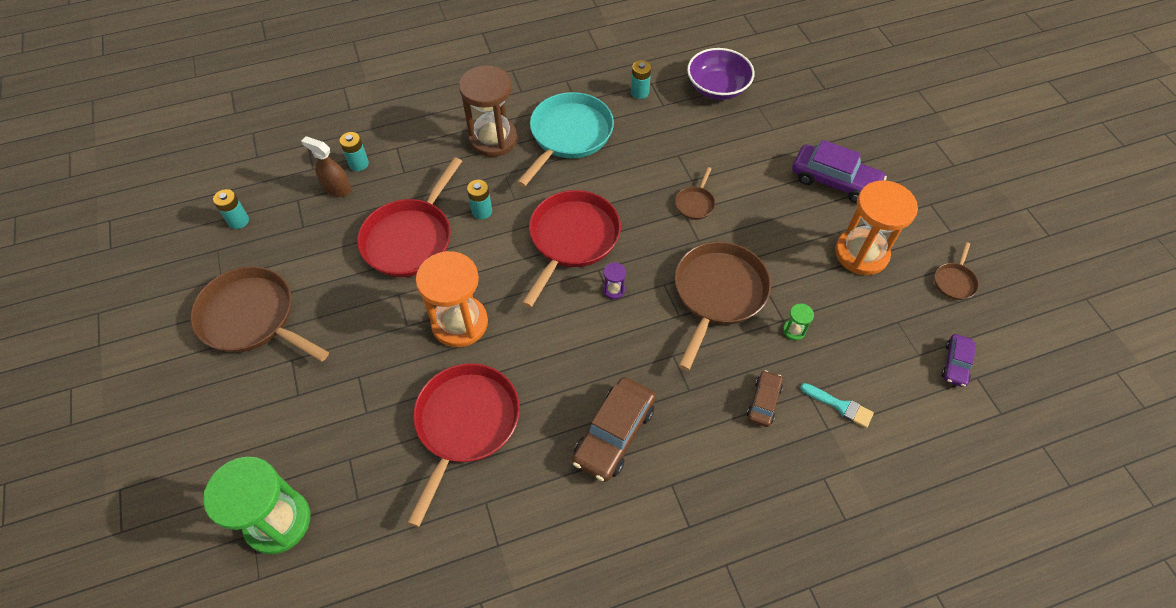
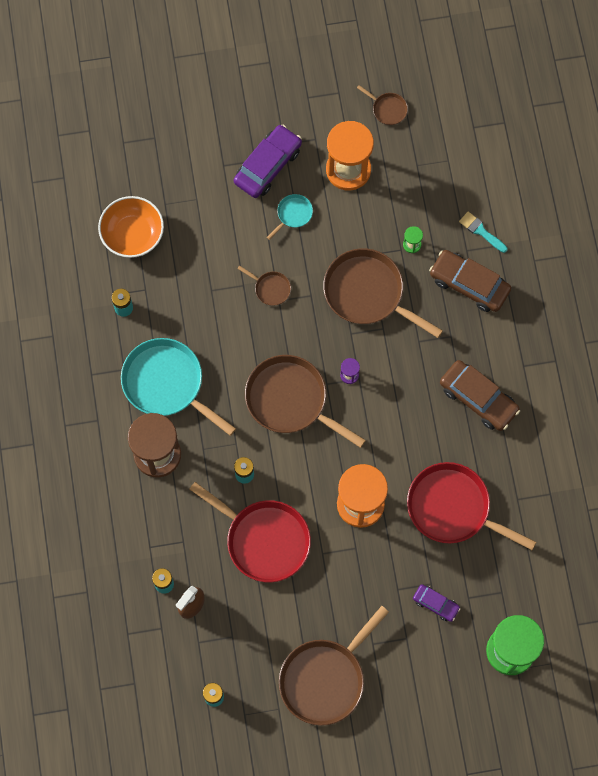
camera: 80 degrees left, 15 degrees up
red pan [522,190,621,308] -> brown pan [245,355,366,448]
purple bowl [687,48,755,100] -> orange bowl [98,196,164,258]
brown car [747,370,783,427] -> brown car [429,250,511,312], size x1.81
turquoise brush [800,383,874,428] -> turquoise brush turned 90 degrees counterclockwise [459,212,508,253]
purple car [941,334,976,387] -> purple car moved to [413,585,460,622]
none -> turquoise pan [267,194,313,240]

